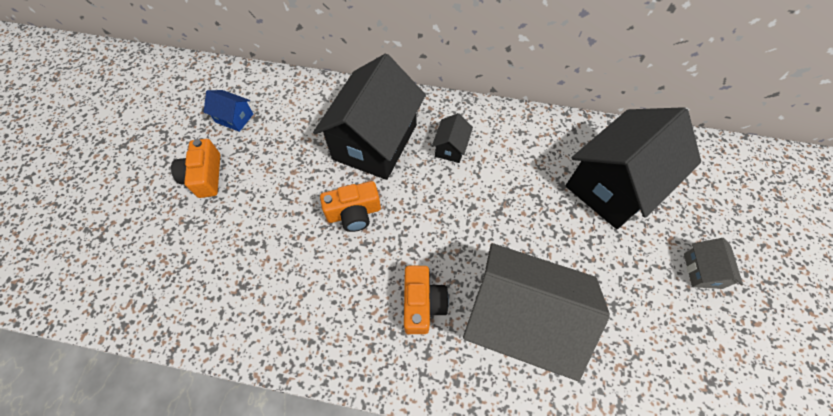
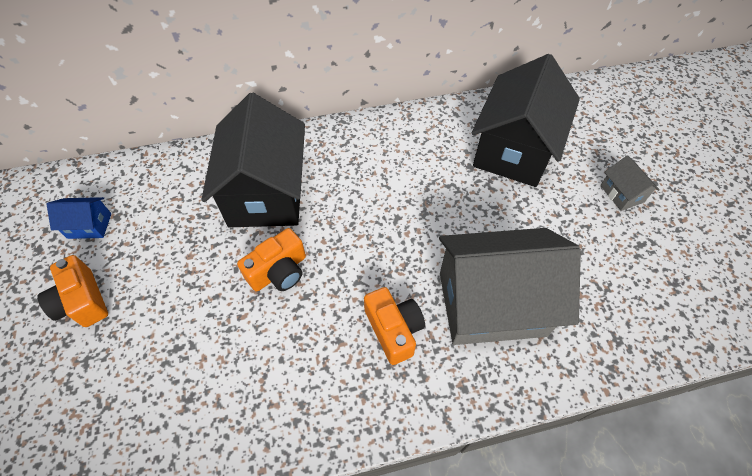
camera: 25 degrees left, 5 degrees down
black house [432,113,473,163] -> none

